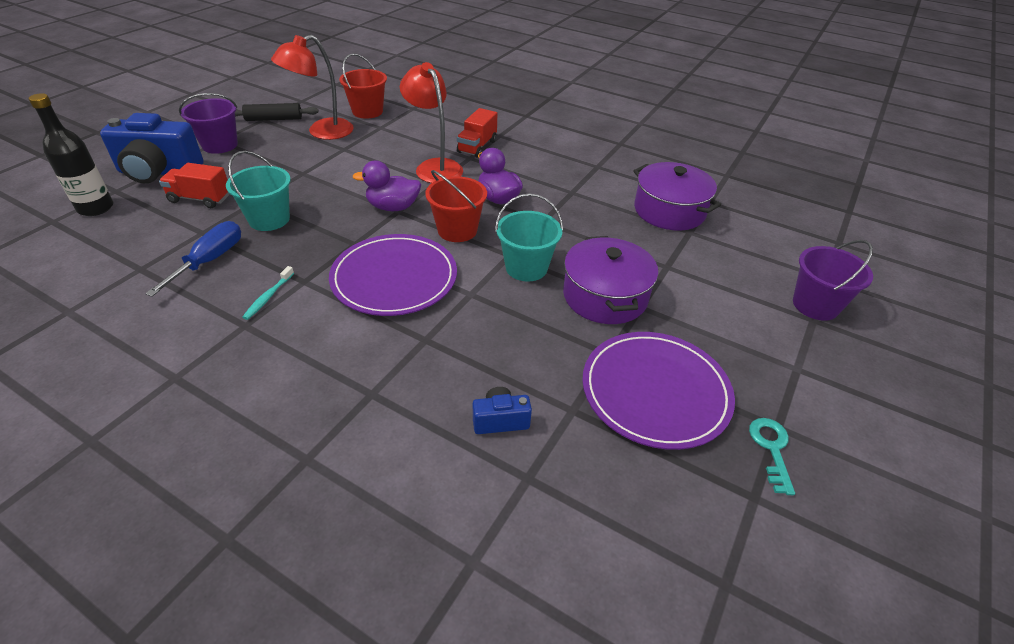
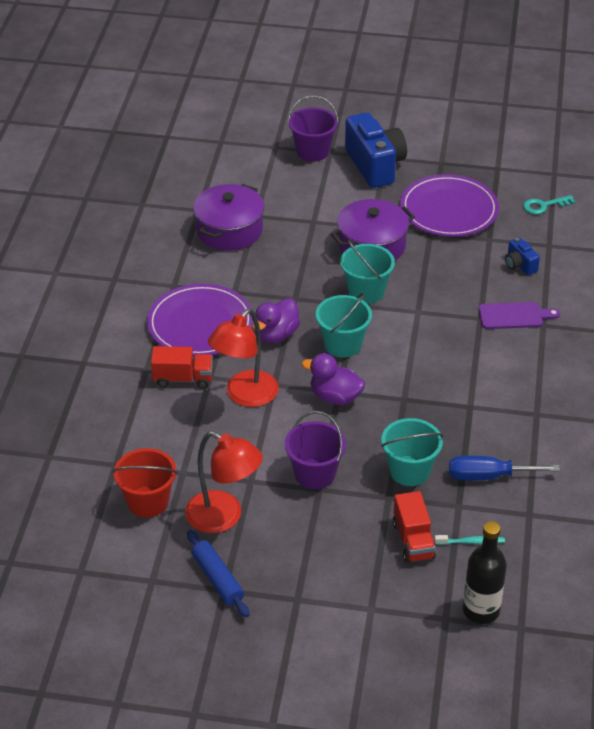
camera: 110 degrees left, 0 degrees up
blue camera [100,113,204,183] -> blue camera moved to [345,112,407,188]
purple bucket [179,93,238,154] -> purple bucket moved to [285,411,346,489]
black rolling pin [235,103,319,121] -> blue rolling pin [187,530,249,617]
turquoise toothbrush [243,266,294,320] -> turquoise toothbrush moved to [434,535,505,545]
purple plate [329,234,457,316] -> purple plate moved to [147,284,253,356]
purple duck [353,161,421,211] -> purple duck turned 135 degrees clockwise [302,353,365,405]
red bucket [425,170,487,242] -> turquoise bucket [316,293,372,357]
turquoise key [749,418,795,495] -> turquoise key moved to [523,195,575,214]
none -> purple cutting board [479,302,560,329]

